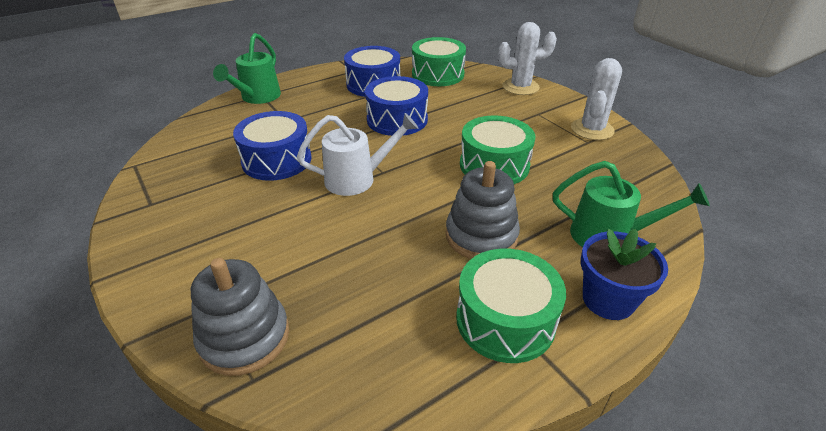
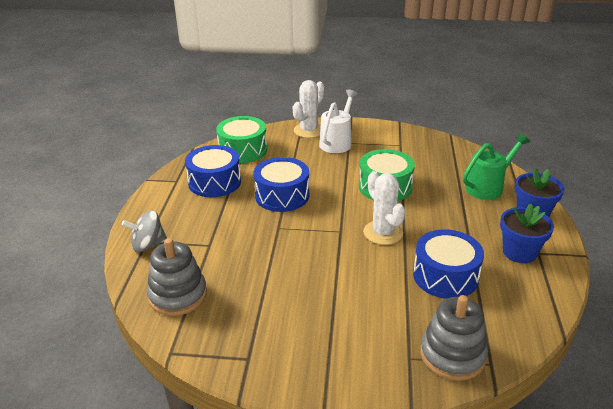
camera: 50 degrees left, 5 degrees down
green watering can [213,33,281,104] -> grey spinning top [122,210,167,252]
blue drum [233,111,312,181] -> blue drum moved to [413,230,484,299]
white watering can [297,113,419,196] -> white watering can moved to [319,90,358,153]
grey stacking toy [446,161,520,259] -> grey stacking toy moved to [147,238,207,316]
green drum [456,249,566,363] -> blue flower pot [500,204,554,263]
white cactus [571,58,622,140] -> white cactus moved to [363,171,405,245]

